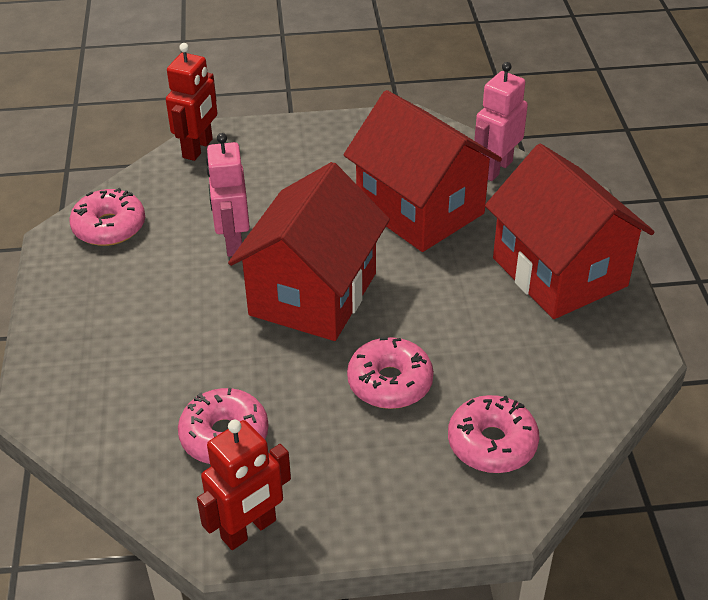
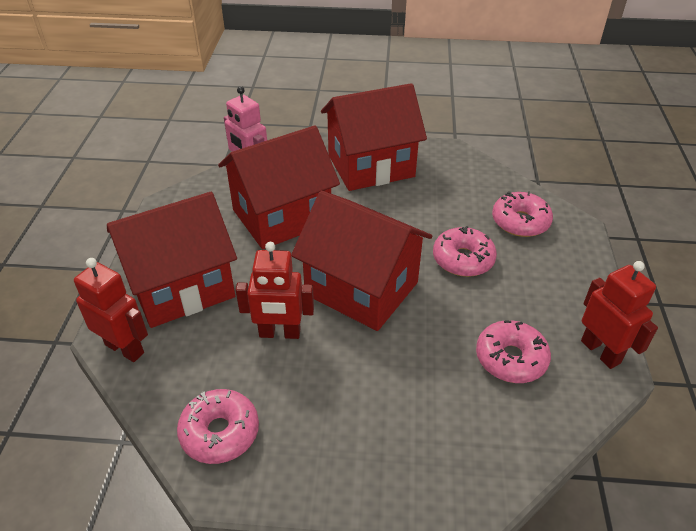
camera: 80 degrees left, 0 degrees up
pink robot [206,133,250,257] -> red robot [236,242,314,339]
none -> red house [107,192,237,328]

